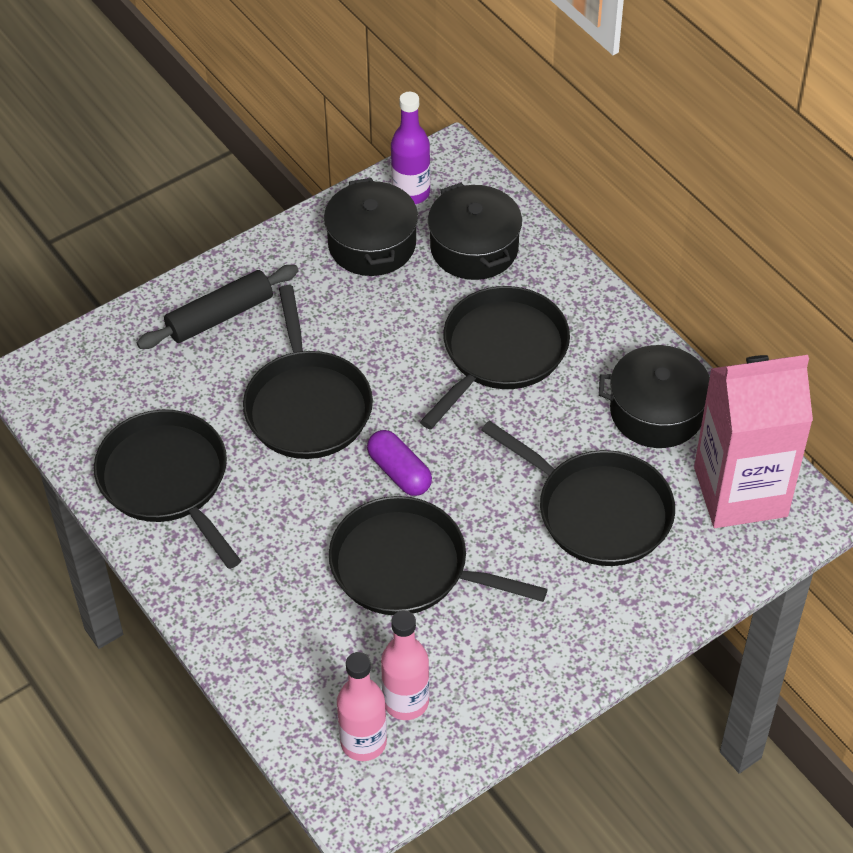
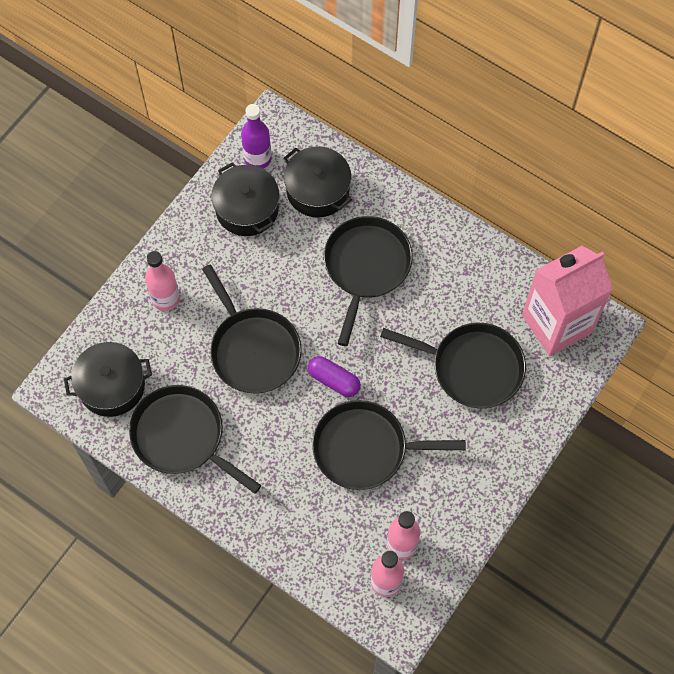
camera: 20 degrees left, 15 degrees up
black rolling pin [137,265,299,349] -> pink bottle [145,251,180,311]
black pot [599,345,710,448] -> black pot moved to [64,342,152,417]

